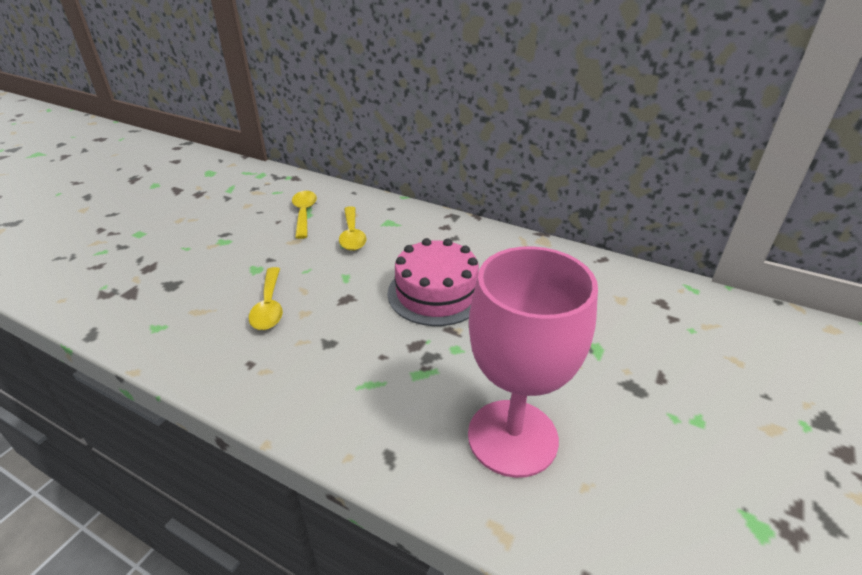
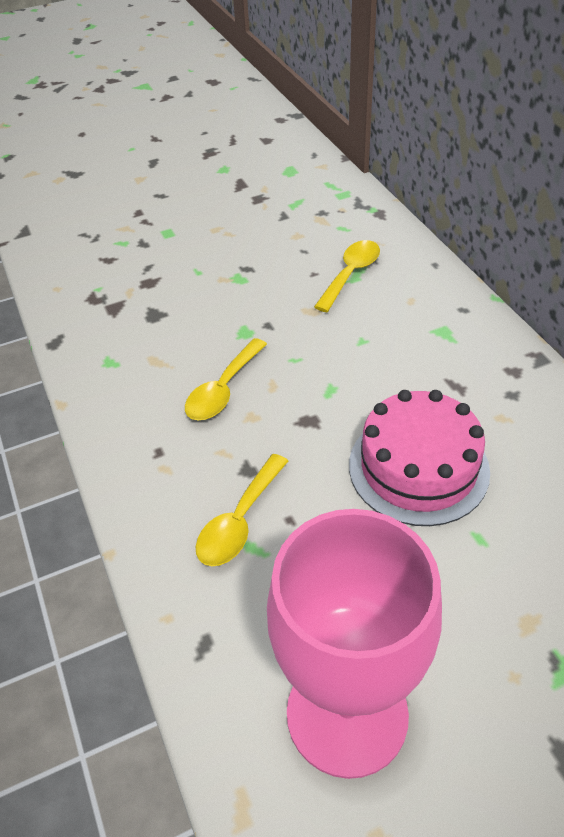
camera: 40 degrees right, 10 degrees up
yellow spoon [339,206,366,251] -> yellow spoon moved to [196,454,288,566]

